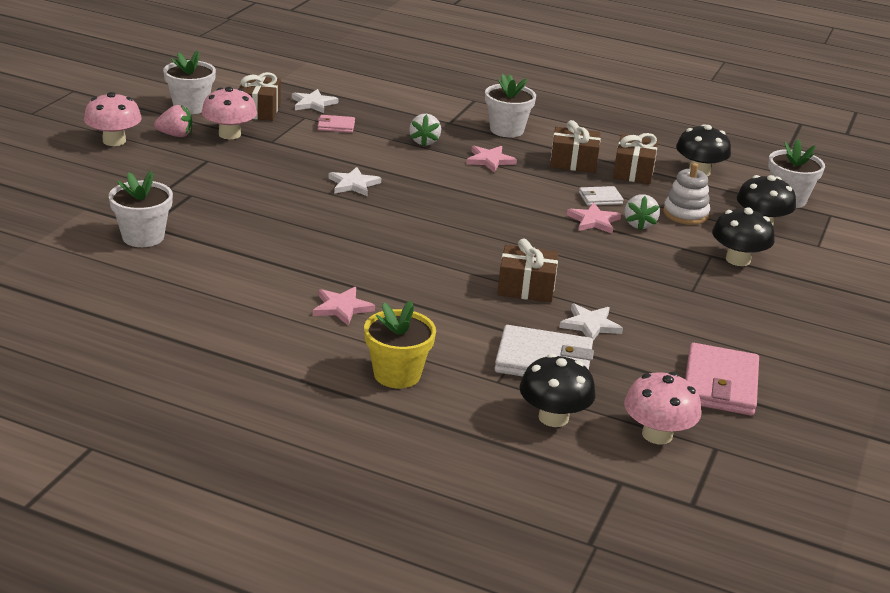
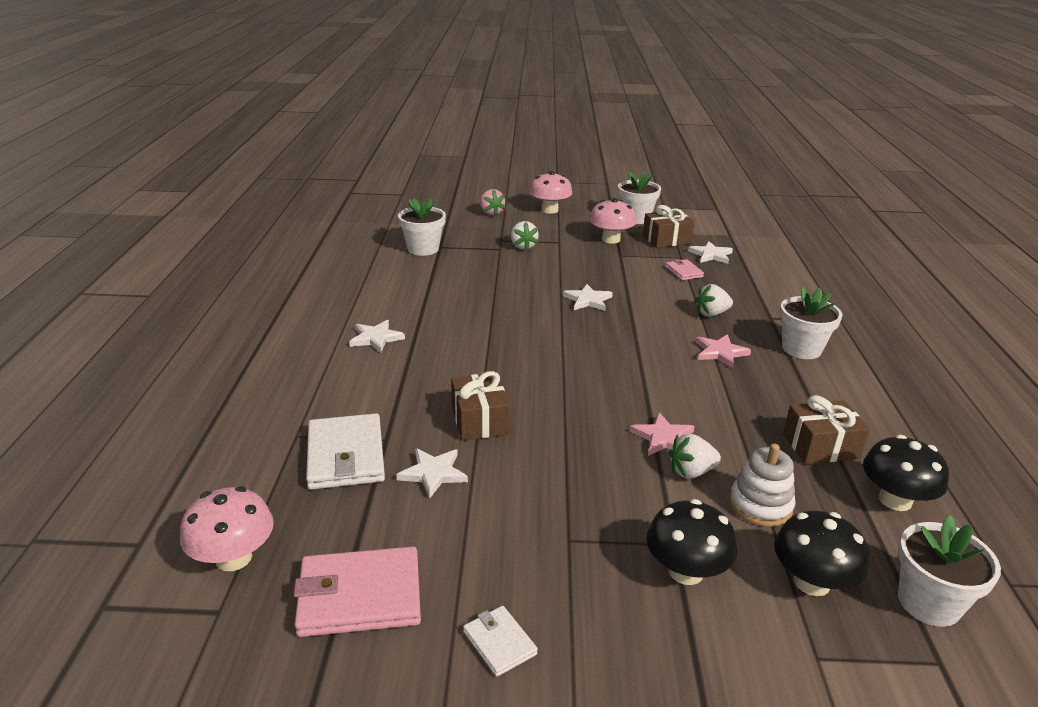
camera: 70 degrees right, 0 degrees up
pink strawberry [154,105,192,137] -> pink strawberry moved to [480,189,506,216]
pink star [313,287,375,326] -> white star [349,320,405,353]
yellow flower pot [364,300,436,388] -> none
black mushroom [519,354,596,427] -> none
brown gift [550,120,601,173] -> none
white wallet [579,186,624,206] -> white wallet moved to [463,606,538,677]
none -> white strawberry [511,221,539,251]

